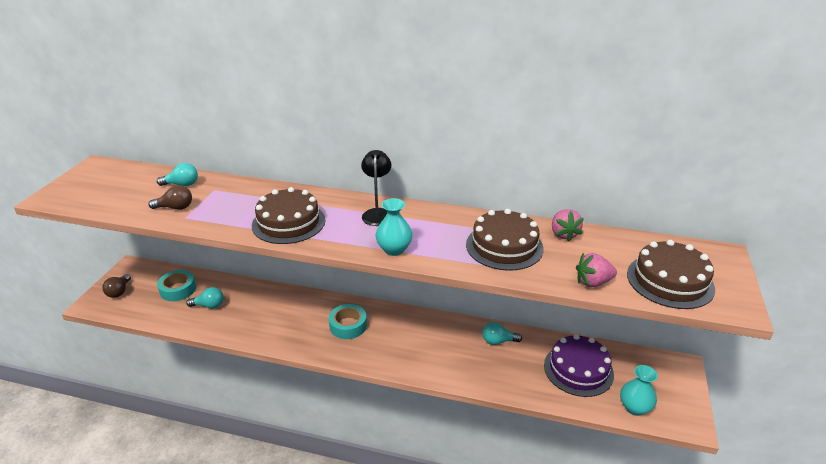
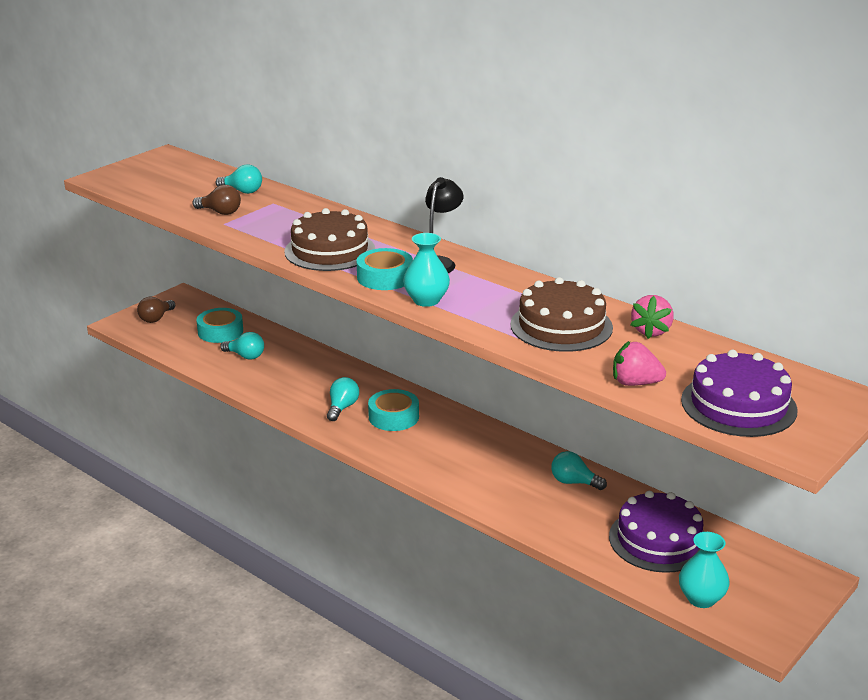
camera: 25 degrees right, 5 degrees down
brown cake [627,240,715,309] -> purple cake [681,350,798,437]
none -> turquoise light bulb [327,377,359,421]
none -> turquoise tape [357,248,413,290]

